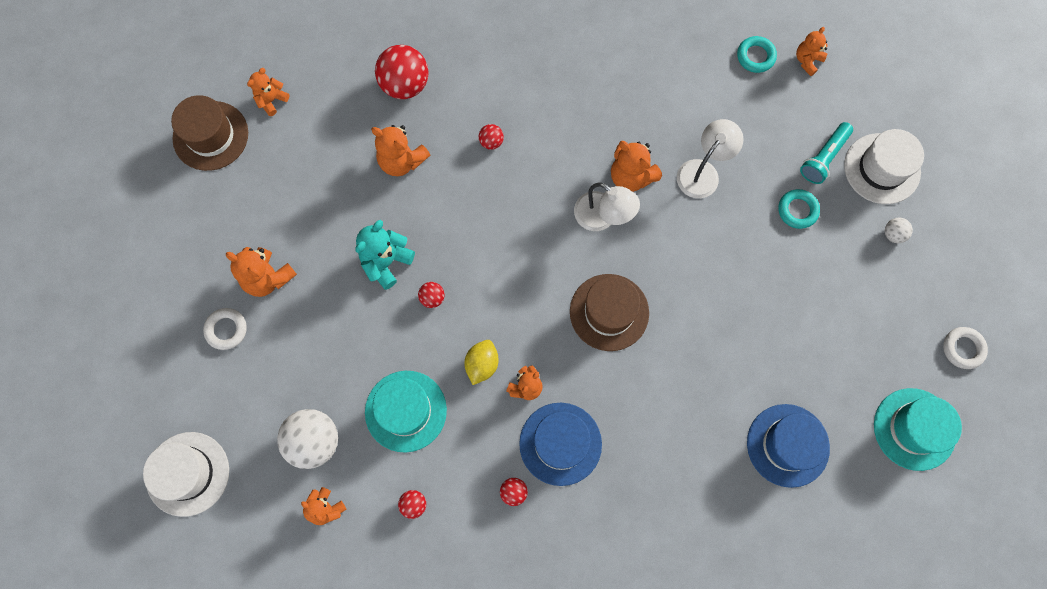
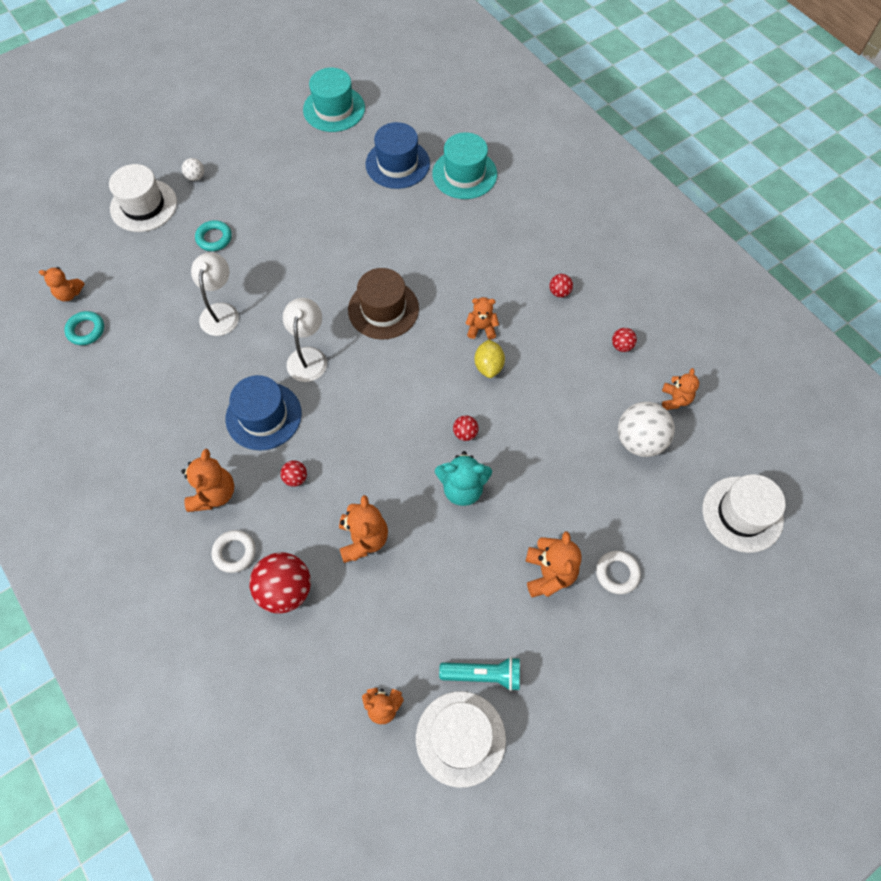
camera: 125 degrees left, 10 degrees down
brown hat [171,95,248,171] -> white hat [416,691,506,788]
turquoise hat [365,371,447,452] -> turquoise hat moved to [432,132,497,199]
yellow lemon [464,340,499,385] -> yellow lemon turned 75 degrees counterclockwise [474,339,505,378]
blue hat [519,403,602,486] -> blue hat moved to [226,375,302,450]
orange teddy bear [611,141,662,192] -> orange teddy bear moved to [181,449,234,512]
white lamp [677,119,744,198] -> white lamp turned 90 degrees clockwise [191,252,239,336]
turquoise flashlight [800,122,853,184] -> turquoise flashlight moved to [439,657,520,691]
white ring [943,327,988,369] -> white ring moved to [212,530,256,573]

